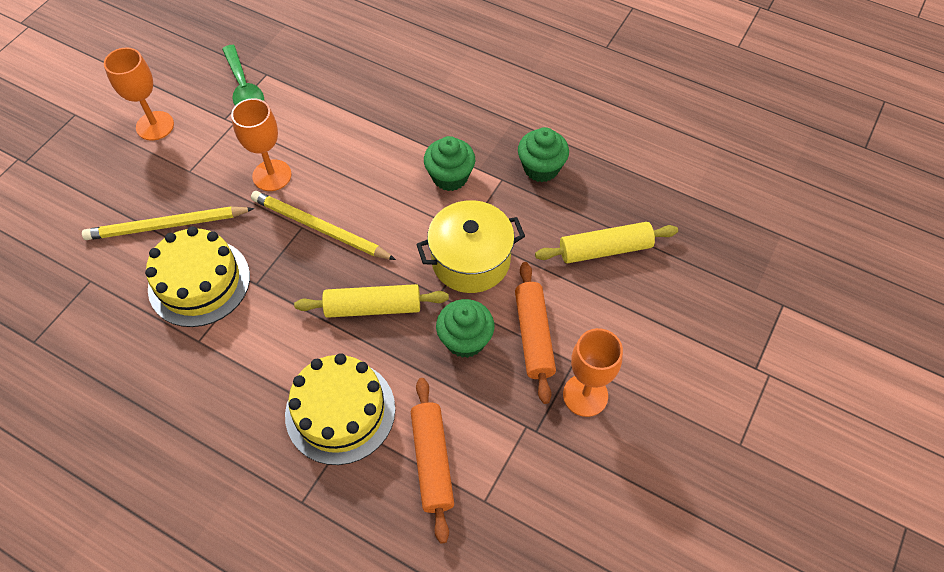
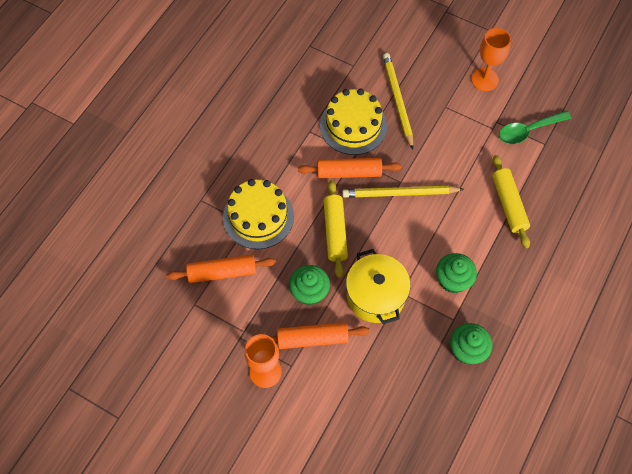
camera: 90 degrees right, 5 degrees up
orange goblet [231,98,292,191] -> none
yellow pencil [251,191,396,260] -> yellow pencil turned 120 degrees counterclockwise [342,186,464,198]
yellow rolling pin [535,222,678,263] -> yellow rolling pin moved to [492,155,530,248]
none -> orange rolling pin [298,158,401,179]

